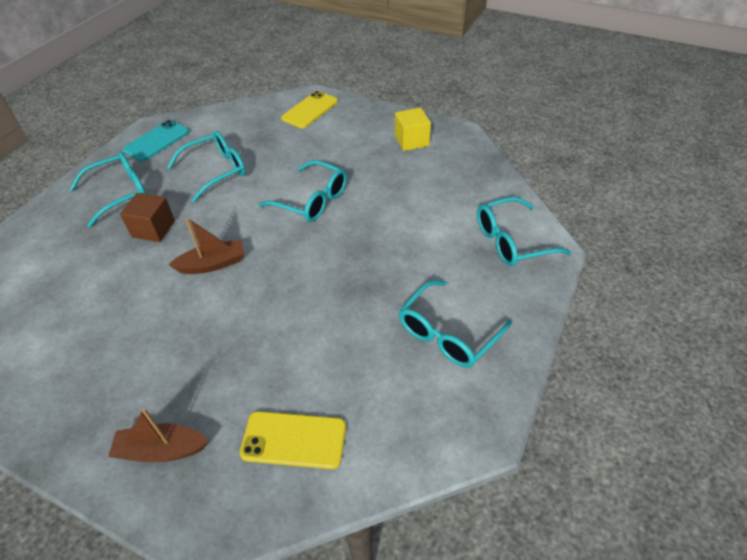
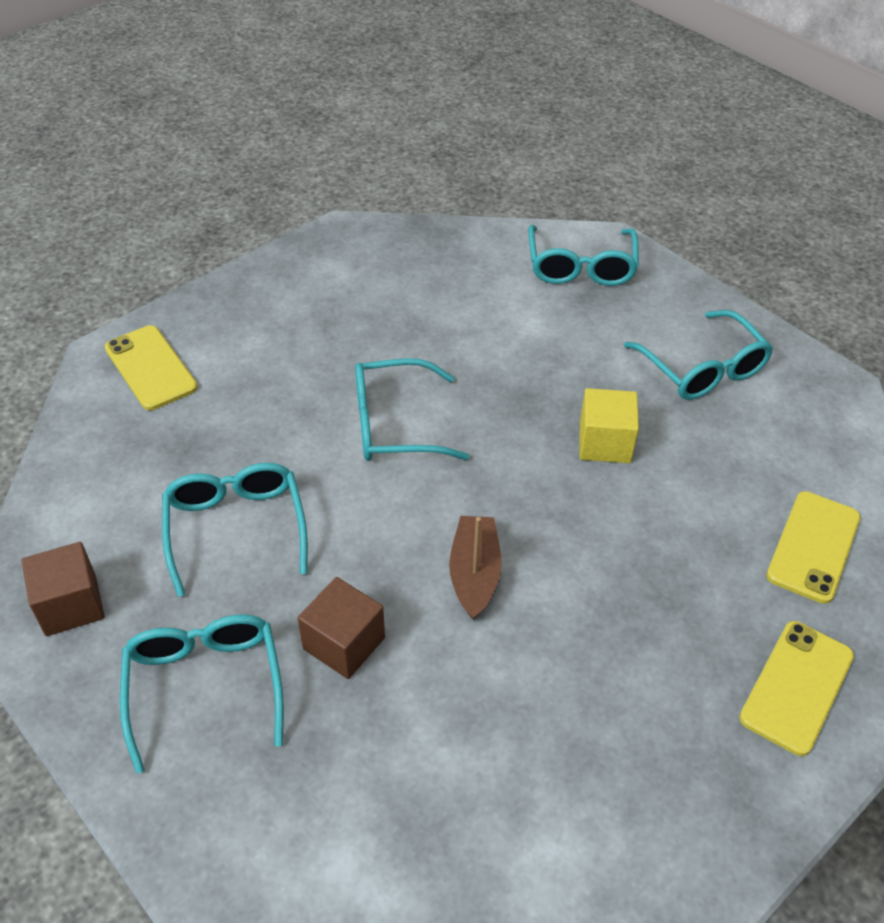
camera: 70 degrees left, 0 degrees up
brown boat [108,408,209,462] -> yellow phone [739,621,854,756]
turquoise phone [123,120,189,161] -> brown cube [22,542,105,636]
turquoise glasses [259,160,347,222] -> turquoise glasses turned 150 degrees counterclockwise [355,358,469,461]
yellow cube [395,108,431,151] -> yellow cube moved to [580,388,639,463]

